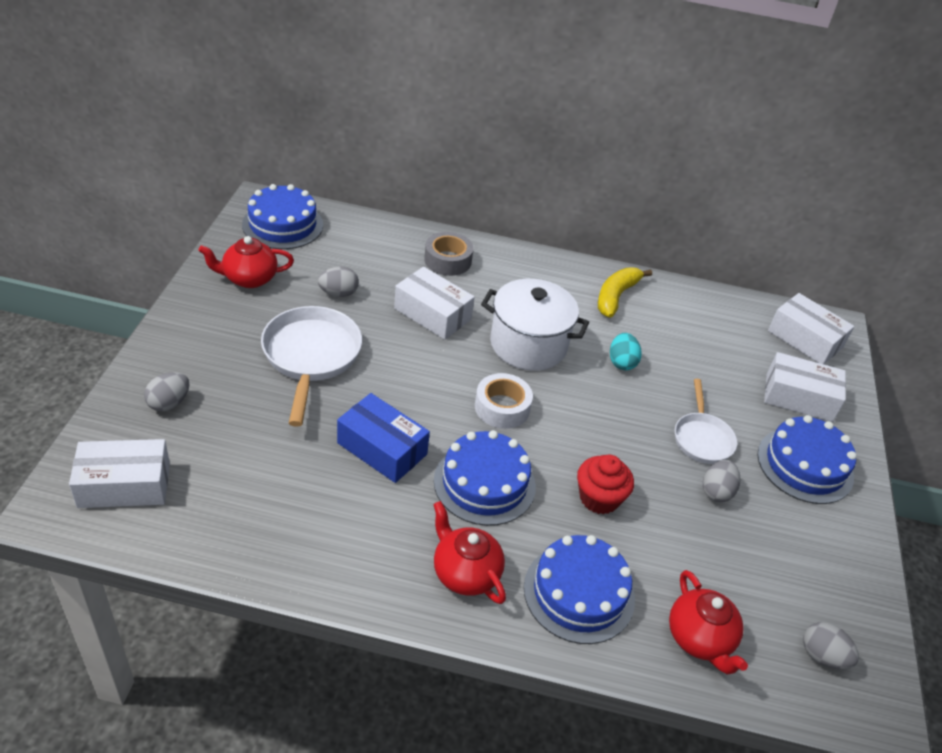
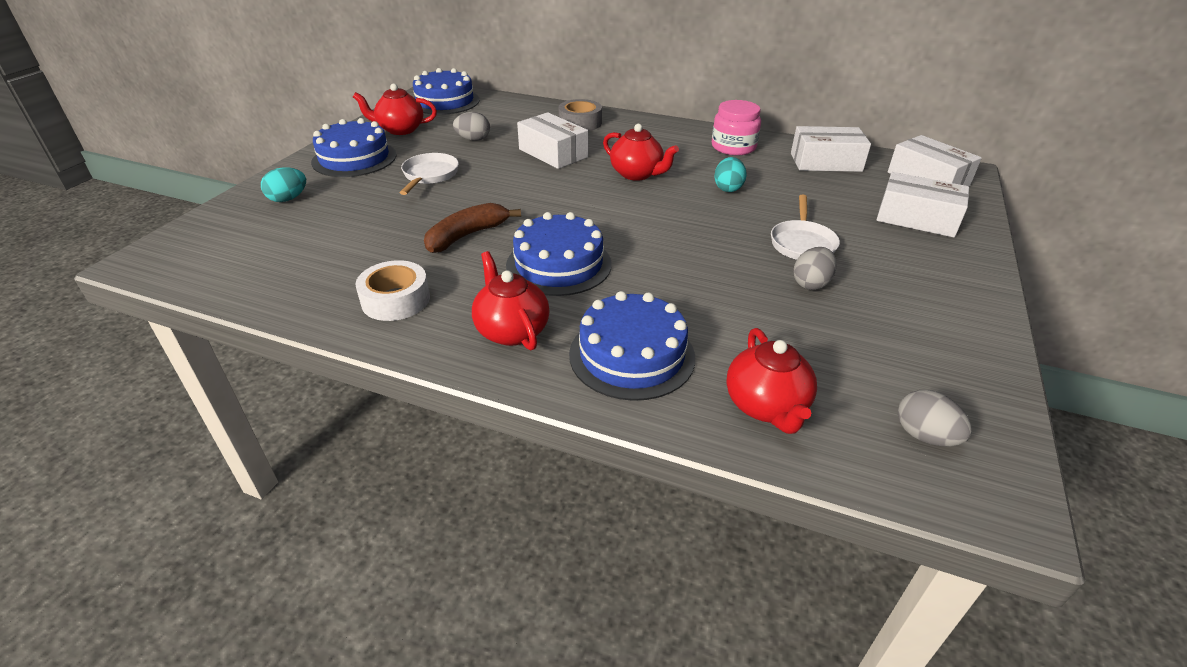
camera: 15 degrees right, 5 degrees down
white box [69,439,170,508] -> white box moved to [791,126,871,172]
grey egg [144,372,189,412] -> turquoise egg [261,167,306,202]
white pan [261,306,362,427] -> white pan [400,153,459,195], size x0.61
blue box [337,393,430,483] -> brown banana [424,203,521,253]
white tape [475,373,533,429] -> white tape moved to [355,260,430,321]
white pot [481,279,589,371] -> red teapot [603,124,679,181]
red cupcake [577,455,634,515] -> none
yellow banana [598,267,652,318] -> pink jar [712,100,761,155]
blue cake [758,415,857,504] -> blue cake moved to [311,118,397,177]

